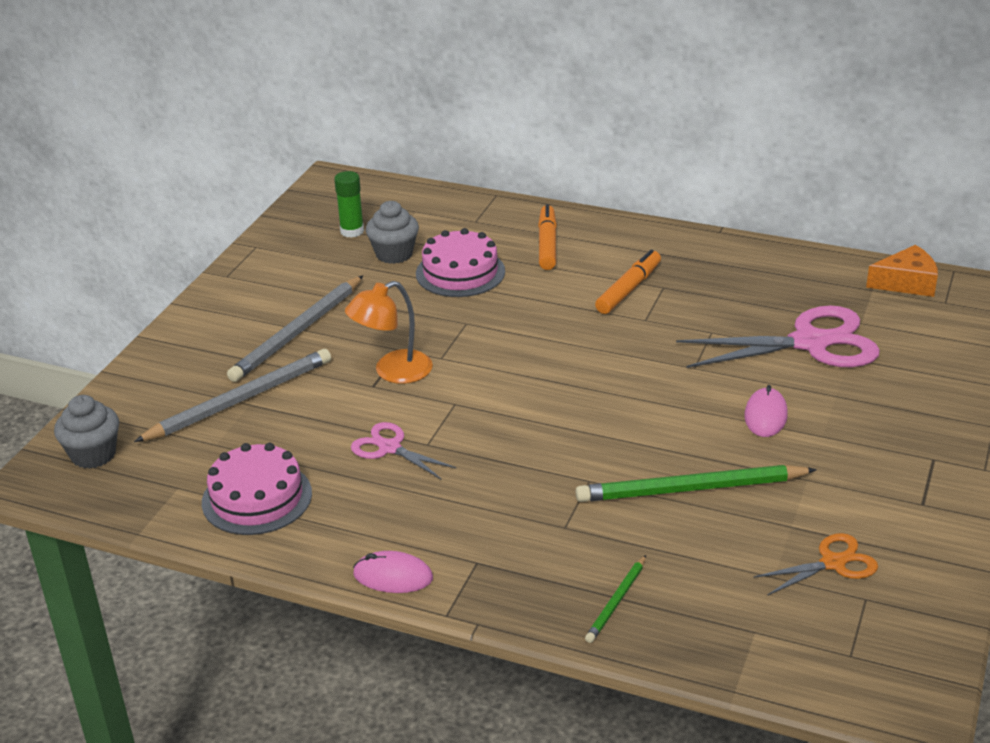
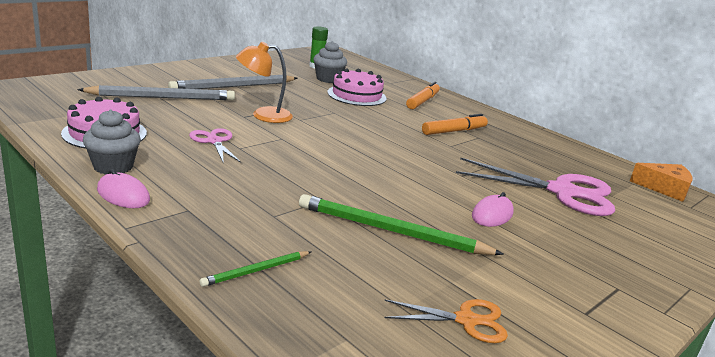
camera: 20 degrees right, 10 degrees down
grey cupcake [54,395,119,469] -> grey cupcake moved to [83,109,141,175]

